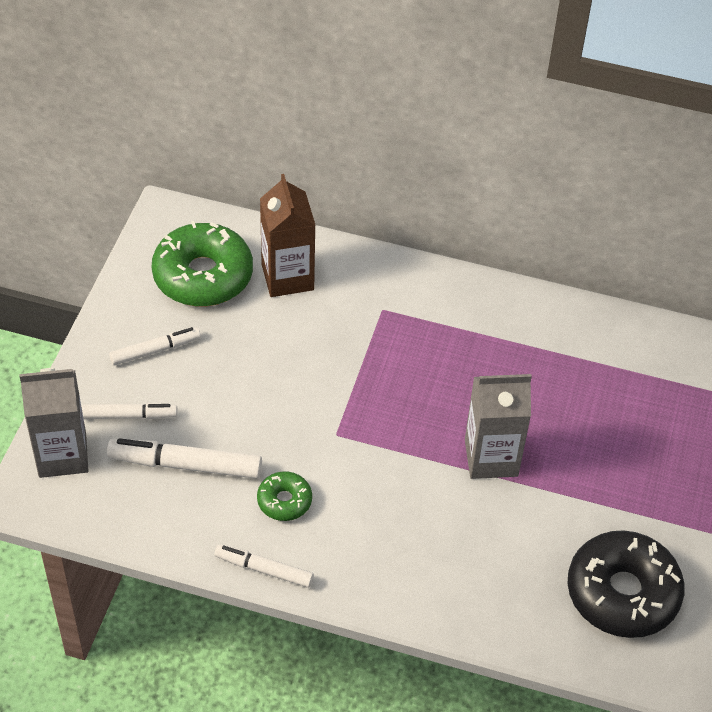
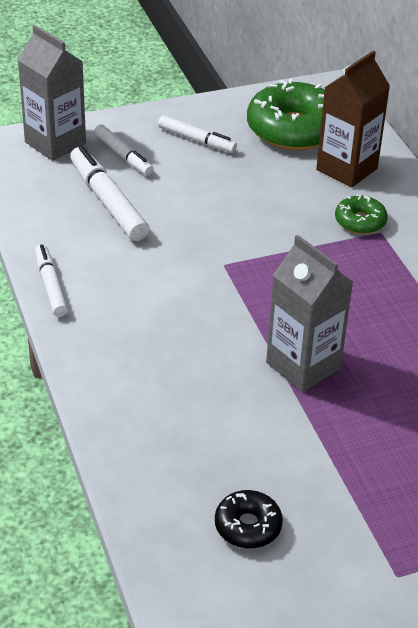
camera: 55 degrees right, 10 degrees down
green donut [257,471,312,521] -> green donut moved to [335,195,388,234]
black donut [567,530,685,638] -> black donut [215,490,283,548], size x0.50

